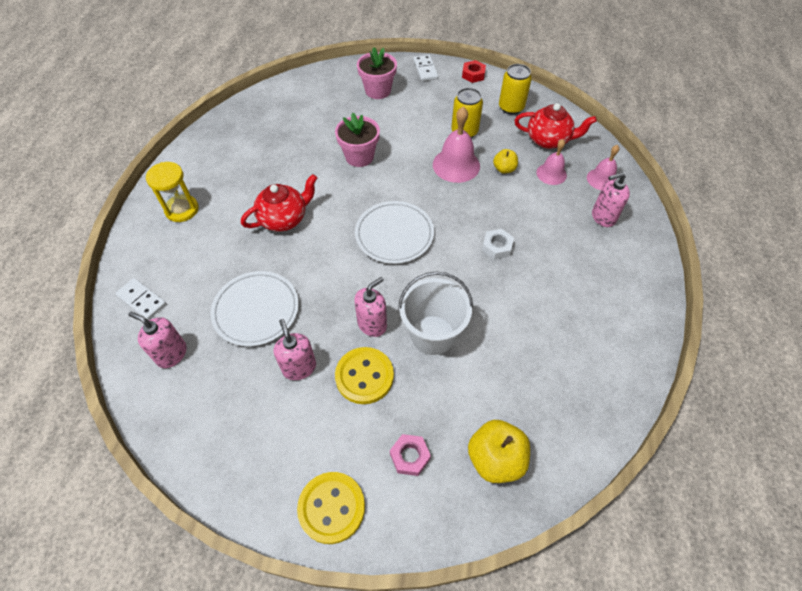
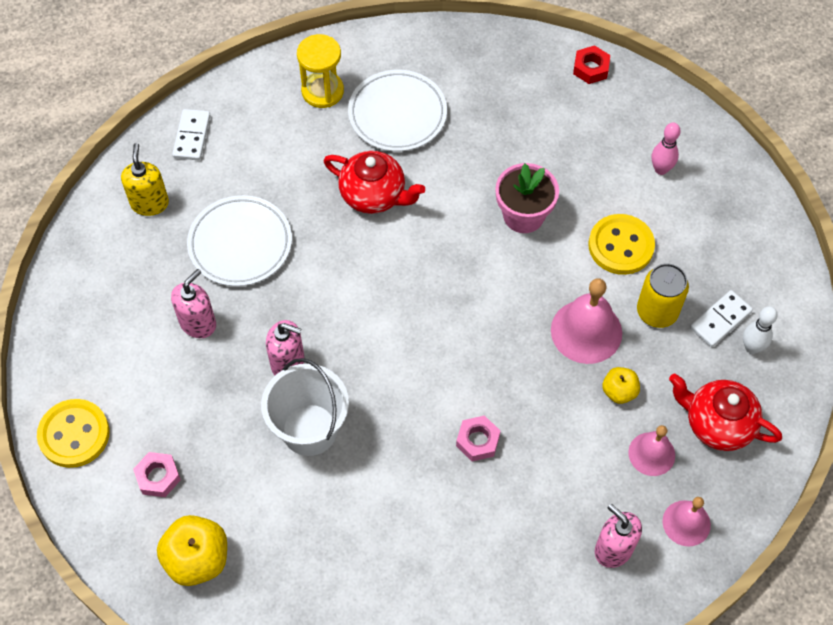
camera: 60 degrees right, 5 degrees up
pink soap dispenser [128,312,186,368] -> yellow soap dispenser [121,143,169,216]
yellow button [335,347,394,404] -> yellow button moved to [589,214,655,275]
white plate [355,201,434,264] -> white plate moved to [348,70,447,151]
pink flower pot [357,47,397,99] -> pink bowling pin [652,122,680,175]
white domino [413,55,438,81] -> white domino moved to [690,290,753,347]
red nut [462,60,486,83] -> red nut moved to [573,45,610,84]
white nut [482,229,514,260] -> pink nut [456,415,501,461]
yellow can [499,64,532,115] -> white bowling pin [743,306,778,354]
red teapot [514,103,597,149] -> red teapot turned 135 degrees clockwise [669,373,782,451]

